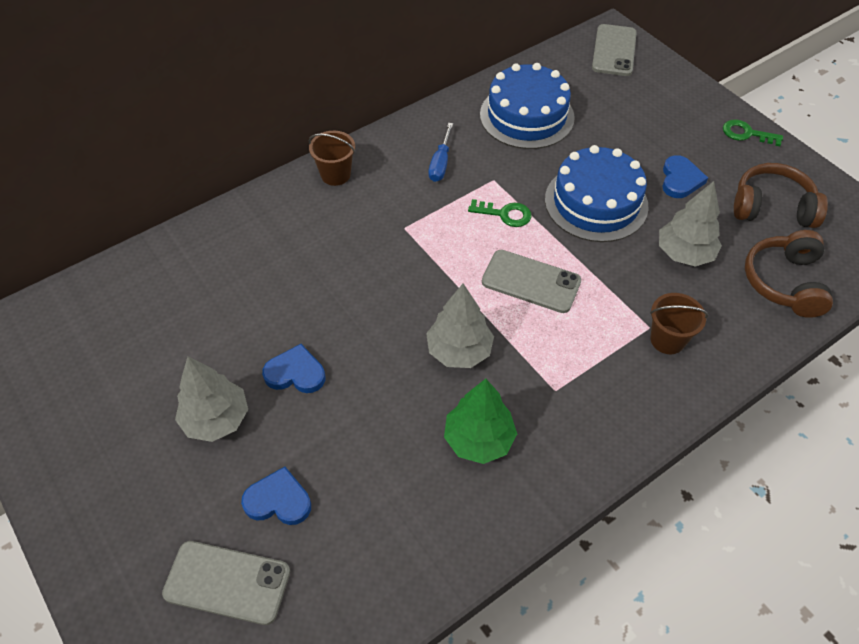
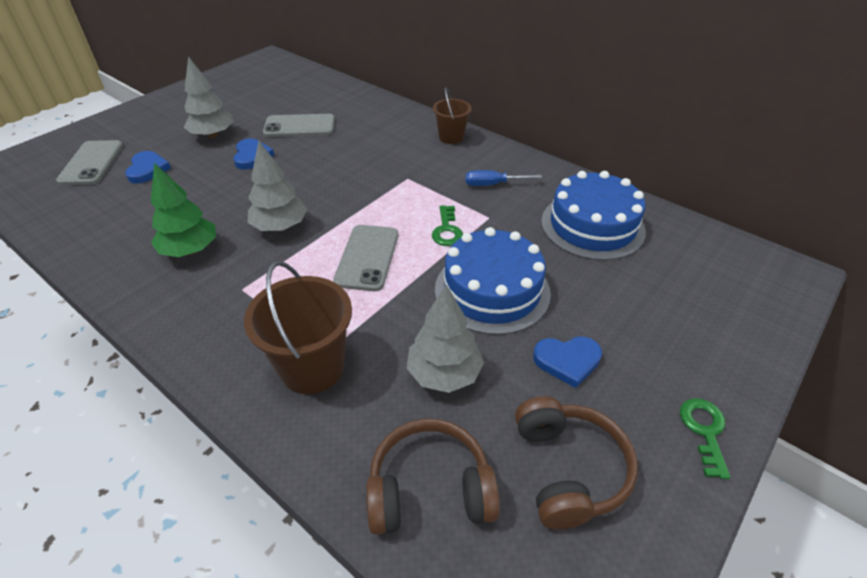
camera: 75 degrees right, 10 degrees down
grey phone [592,24,637,76] -> grey phone moved to [263,114,335,137]
brown bucket [650,293,708,354] -> brown bucket [244,261,352,394], size x1.63

